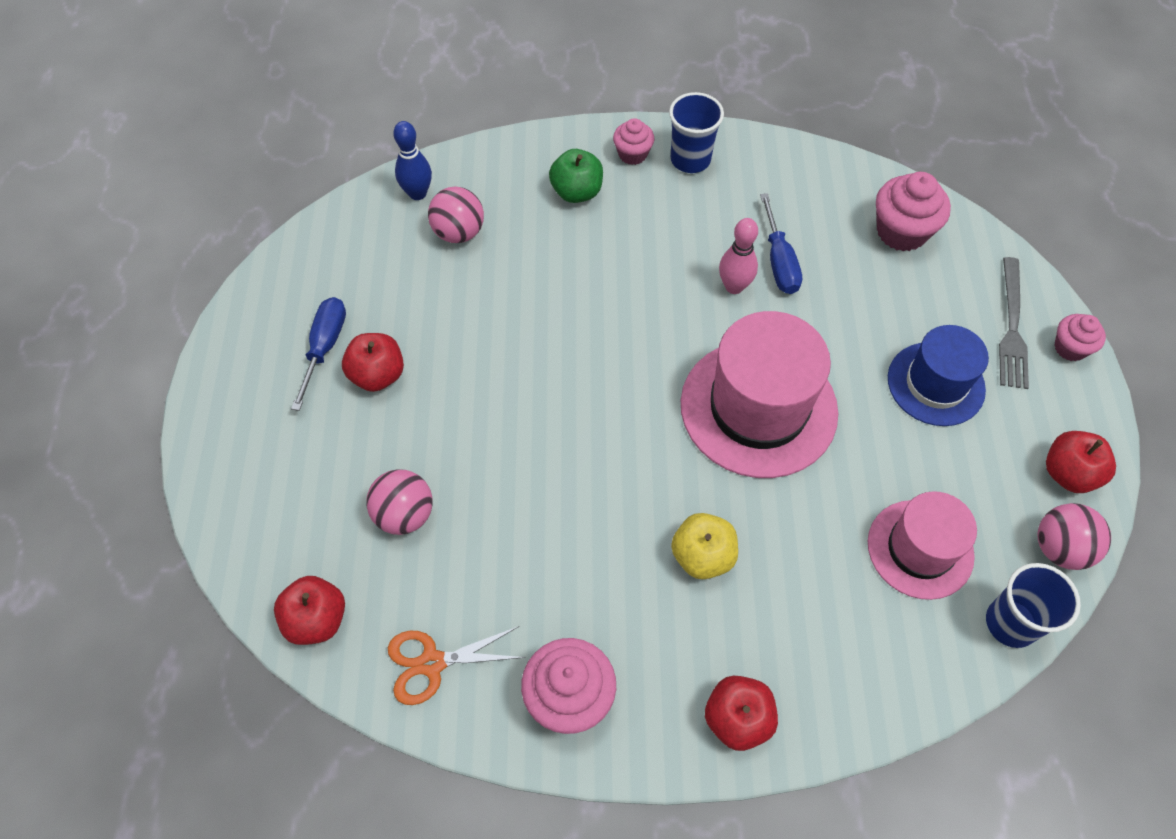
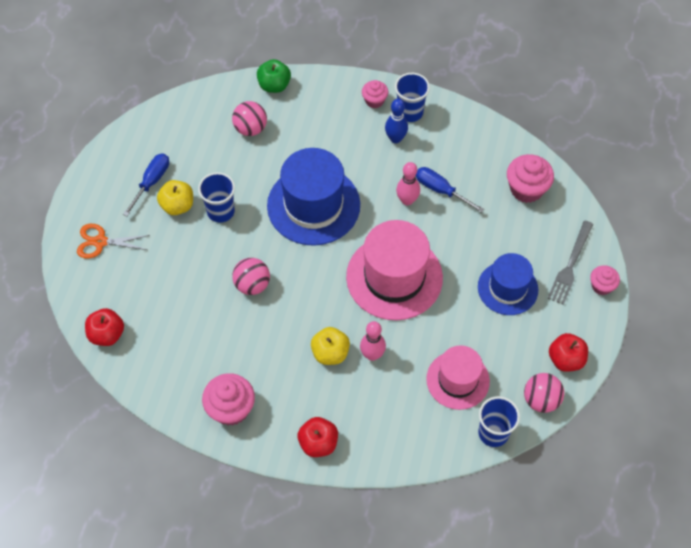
camera: 15 degrees right, 0 degrees up
red apple [342,333,404,392] -> yellow apple [157,180,193,215]
pink ball [366,469,433,535] -> pink ball moved to [232,258,270,295]
orange scissors [388,626,526,705] -> orange scissors moved to [77,224,150,259]
blue bowling pin [393,121,432,200] -> blue bowling pin moved to [385,99,408,143]
green apple [549,149,603,203] -> green apple moved to [257,59,291,93]
blue screwdriver [760,193,802,294] -> blue screwdriver turned 120 degrees clockwise [416,167,484,213]
none -> blue cup [198,172,235,223]
none -> blue hat [267,148,360,246]
none -> pink bowling pin [360,321,386,361]

